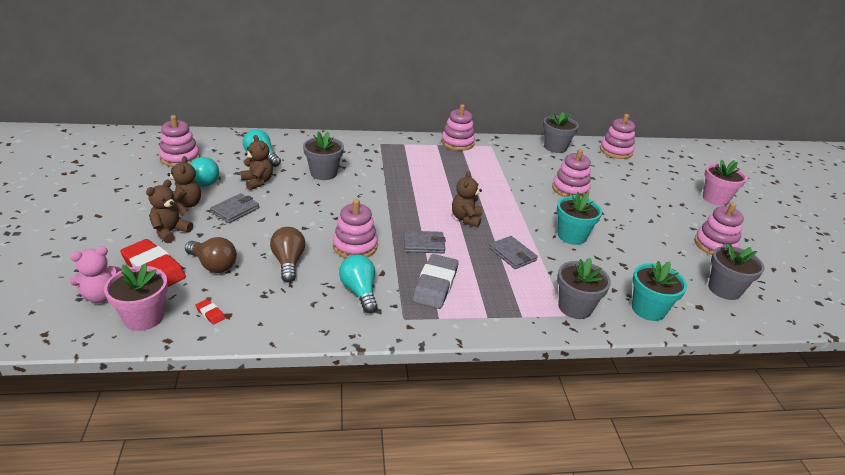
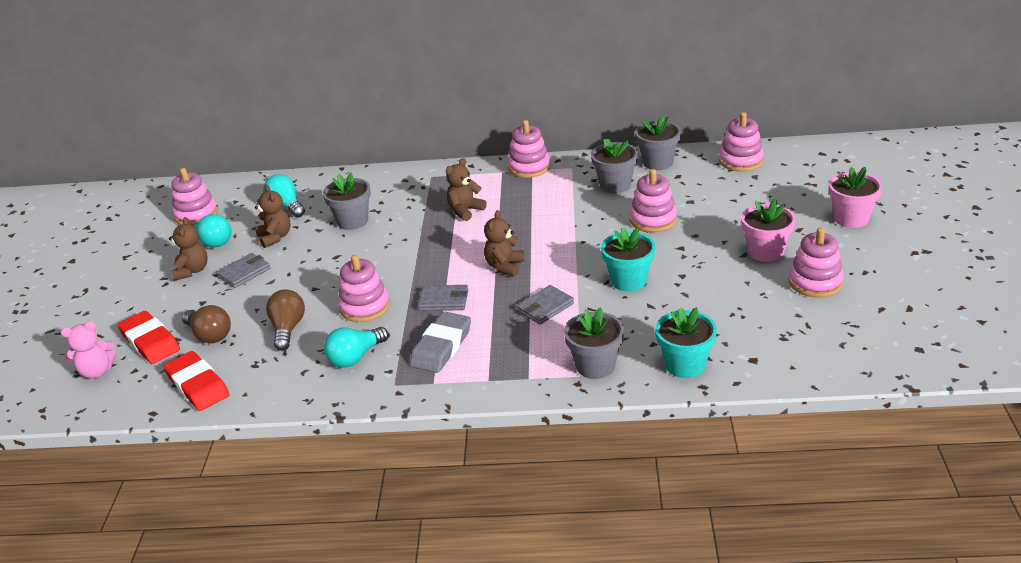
camera: 15 degrees right, 0 degrees up
pink flower pot [104,263,168,331] -> pink flower pot moved to [741,198,796,262]
brown teddy bear [146,180,193,243] -> brown teddy bear moved to [446,158,487,221]
red eraser [195,299,225,325] -> red eraser [163,351,229,411], size x2.33
turquoise light bulb [339,254,378,313] -> turquoise light bulb turned 120 degrees counterclockwise [324,327,388,368]
grey wallet [489,236,538,269] -> grey wallet turned 75 degrees clockwise [516,285,574,325]
grey flower pot [708,243,765,300] -> grey flower pot moved to [591,138,638,193]

